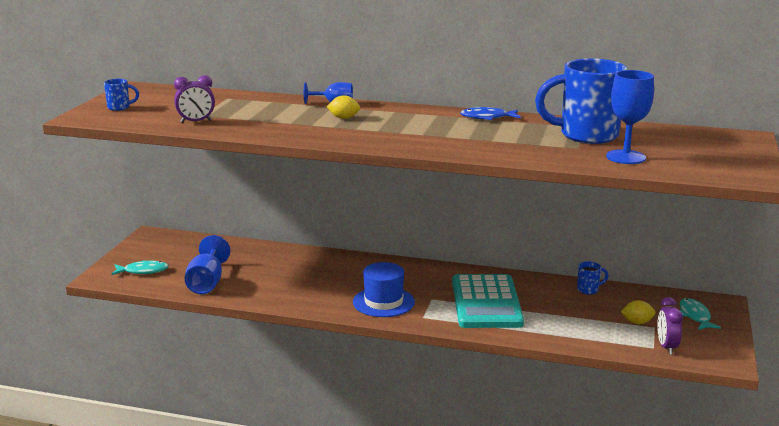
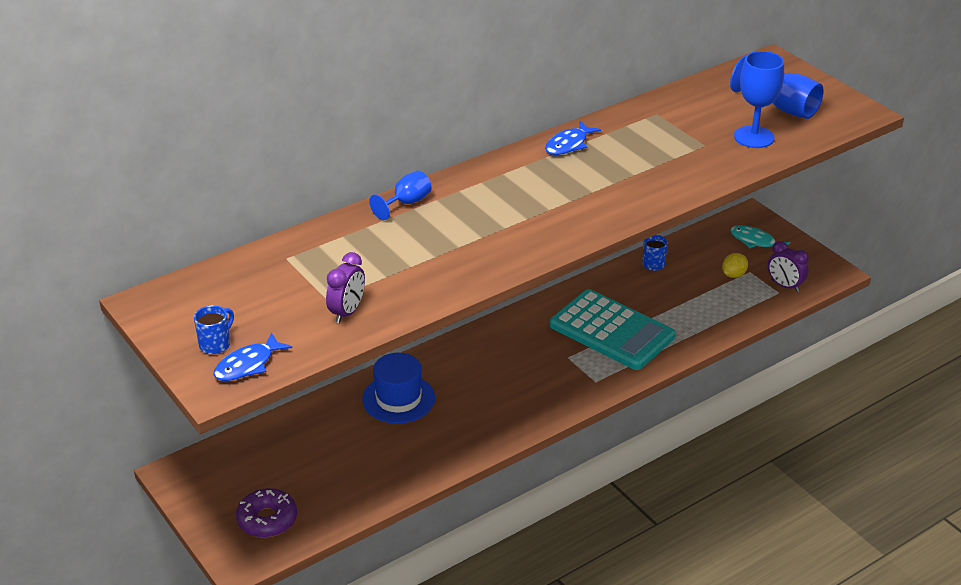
camera: 50 degrees left, 15 degrees up
turquoise fish [112,260,169,275] -> purple donut [236,488,297,538]
blue goblet [185,235,230,294] -> blue goblet moved to [730,55,824,119]
yellow lemon [327,95,360,119] -> none
blue hat [353,262,415,317] -> blue hat moved to [362,353,435,424]
blue mug [535,58,627,144] -> none
none -> blue fish [214,332,292,381]

